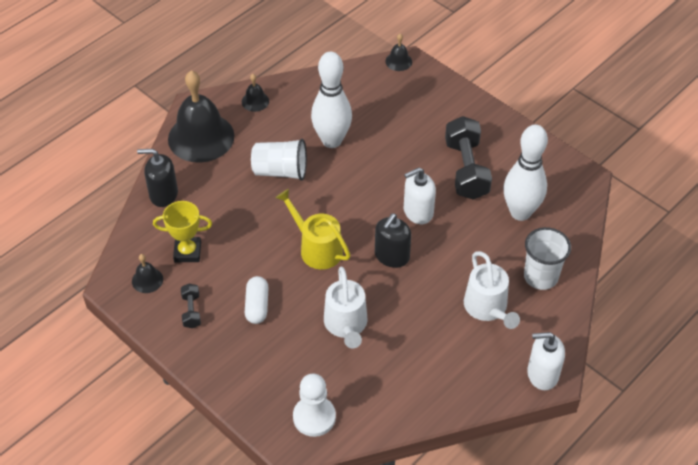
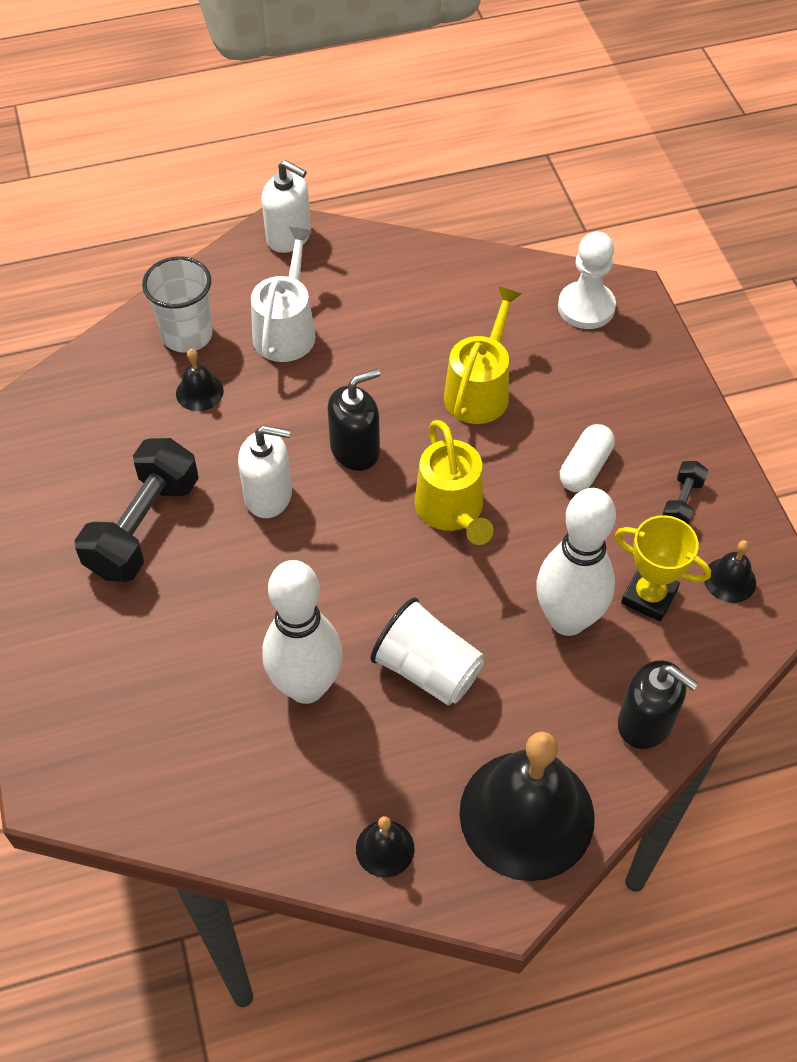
camera: 150 degrees left, 5 degrees up
white watering can [324,267,367,349] -> yellow watering can [444,286,521,424]
black bell [385,34,412,71] -> black bell moved to [176,349,224,411]
white bowling pin [503,125,548,221] -> white bowling pin moved to [536,488,616,636]

